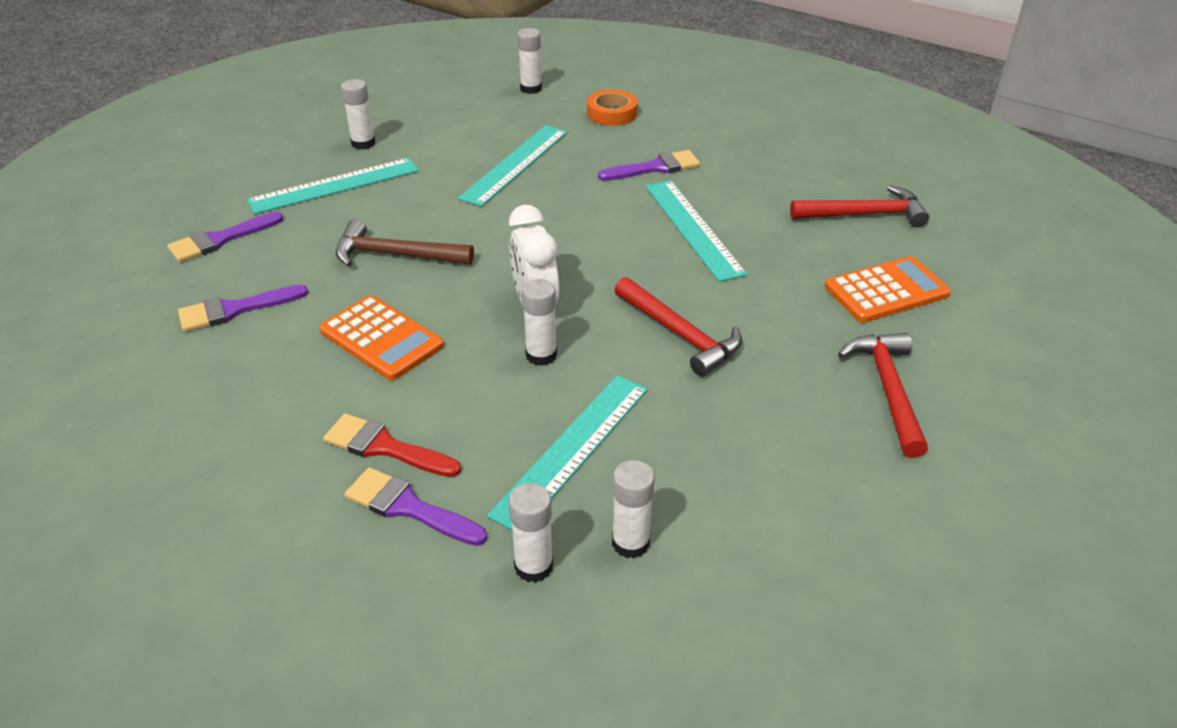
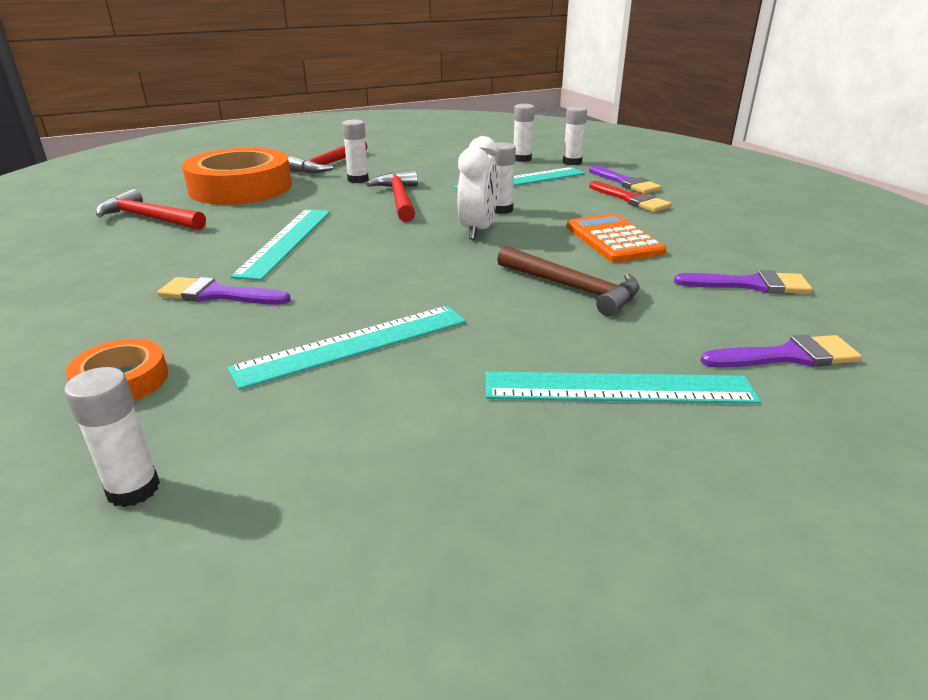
camera: 150 degrees left, 10 degrees down
white glue stick [341,79,376,150] -> white glue stick moved to [342,120,369,183]
orange calculator [825,256,951,323] -> orange tape [182,147,292,205]

